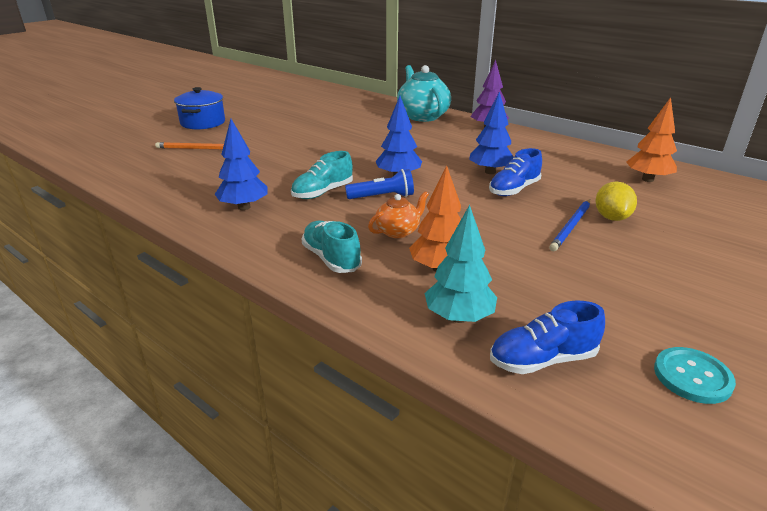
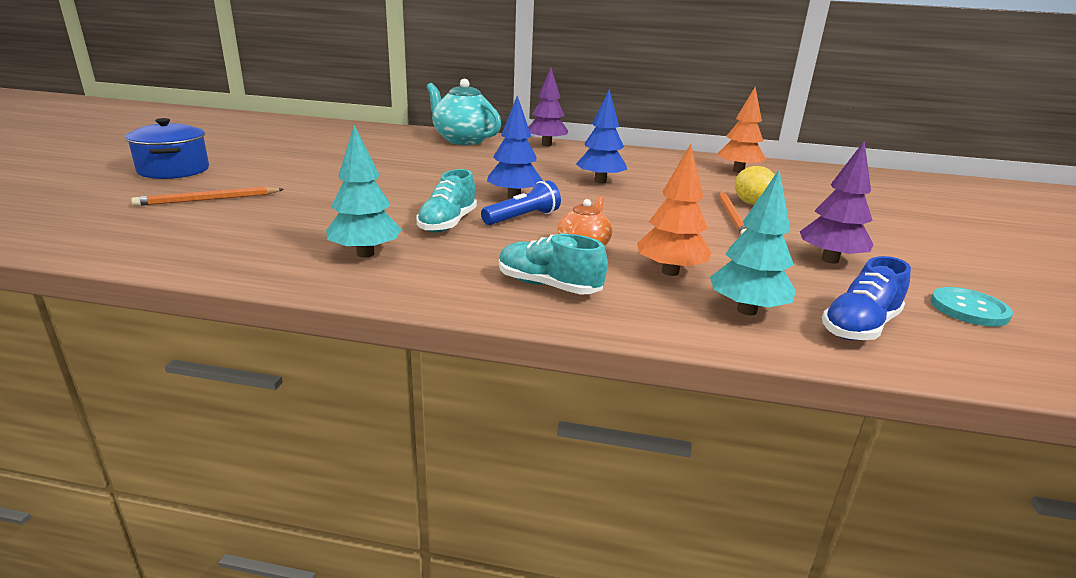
camera: 30 degrees left, 5 degrees down
blue tree [215,119,268,210] -> turquoise tree [326,125,402,258]
blue shoe [489,148,542,196] -> none
blue pencil [549,199,591,251] -> orange pencil [719,191,747,235]
none -> purple tree [800,140,874,264]

